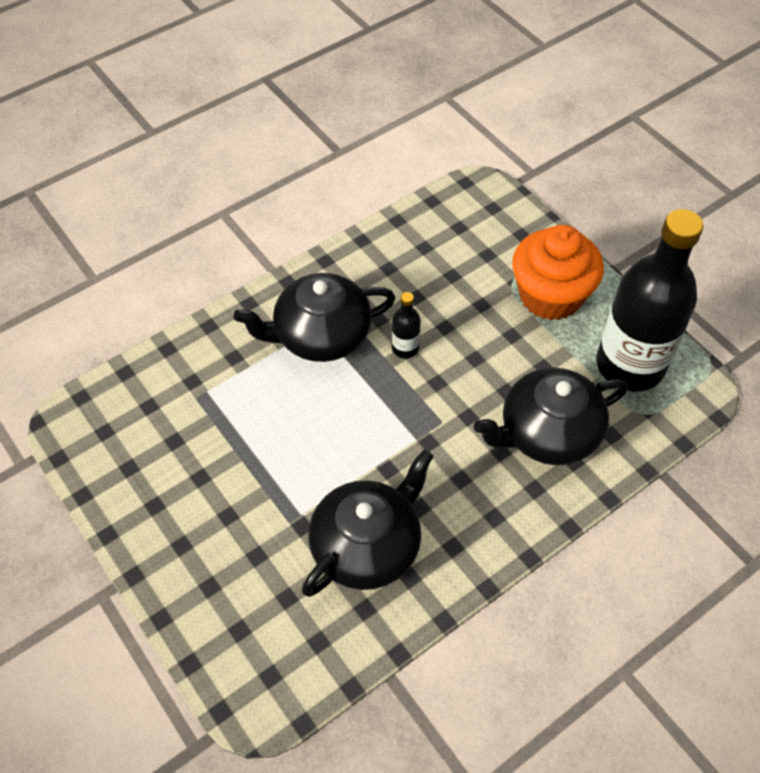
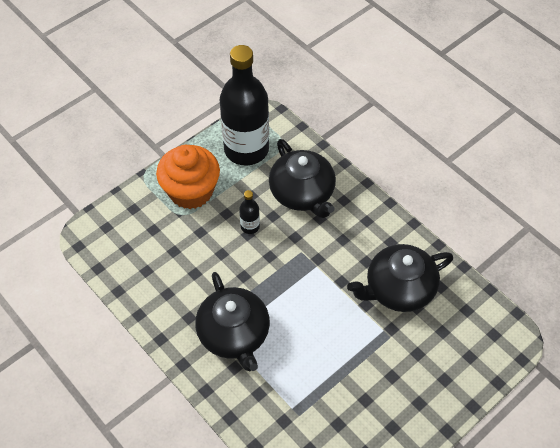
camera: 95 degrees left, 0 degrees up
black teapot [302,449,433,597] -> black teapot turned 60 degrees counterclockwise [347,244,453,312]
black bottle [391,292,421,358] -> black bottle moved to [239,190,260,234]

